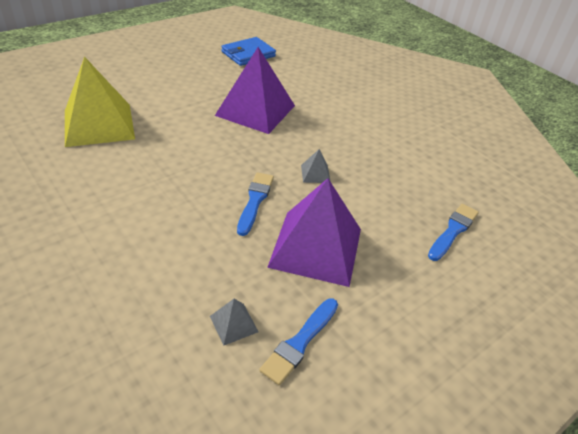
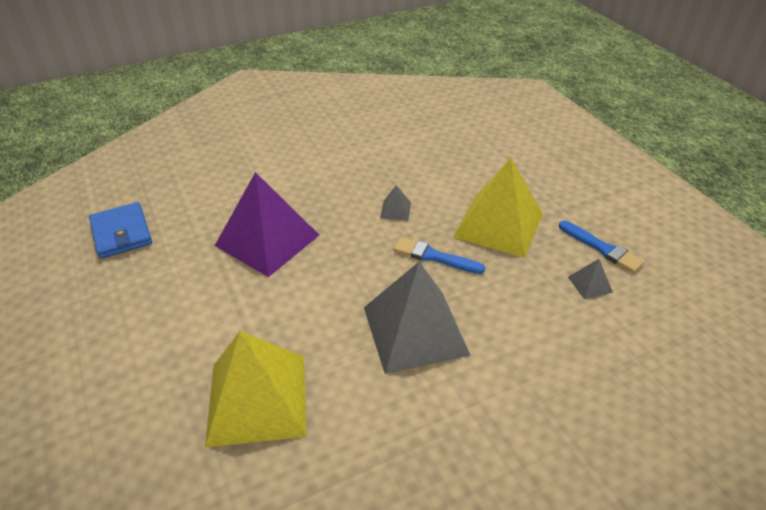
camera: 75 degrees left, 0 degrees up
purple pyramid [267,178,361,287] -> yellow pyramid [453,158,543,258]
blue brush [428,204,479,261] -> none
none -> grey pyramid [364,262,471,374]

